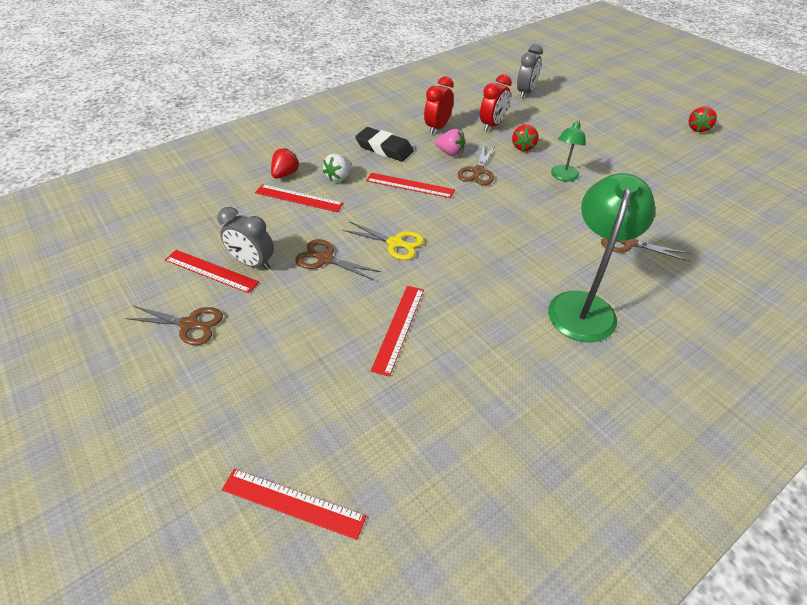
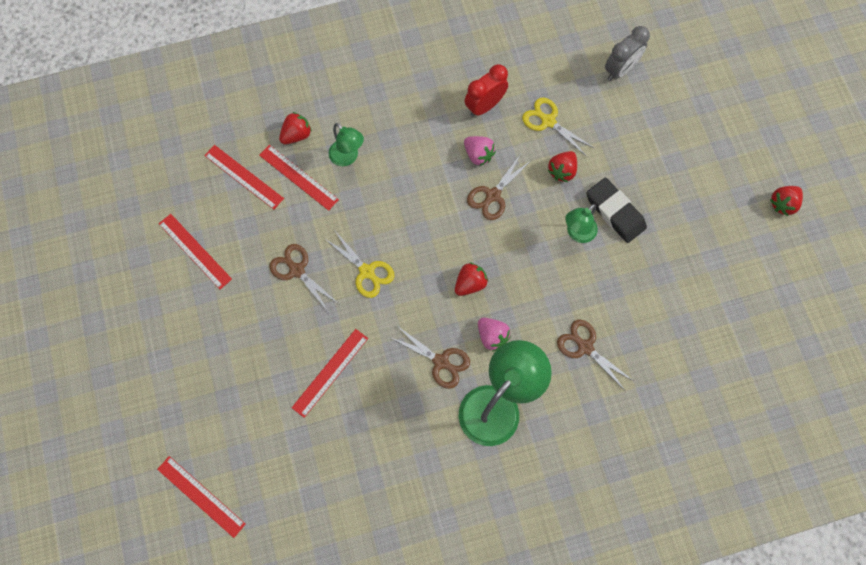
camera: 20 degrees right, 25 degrees up
brown scissors [125,306,223,345] -> brown scissors moved to [390,327,470,389]
grey clock [217,207,274,270] -> none
white strawberry [323,154,351,182] -> green lamp [329,123,364,166]
black eraser [355,127,414,161] -> black eraser moved to [587,177,647,243]
red ruler [366,173,455,198] -> red ruler moved to [204,145,284,210]
red clock [480,74,512,131] -> yellow scissors [522,98,594,157]
none -> red strawberry [455,262,488,296]
none -> pink strawberry [478,318,511,352]

